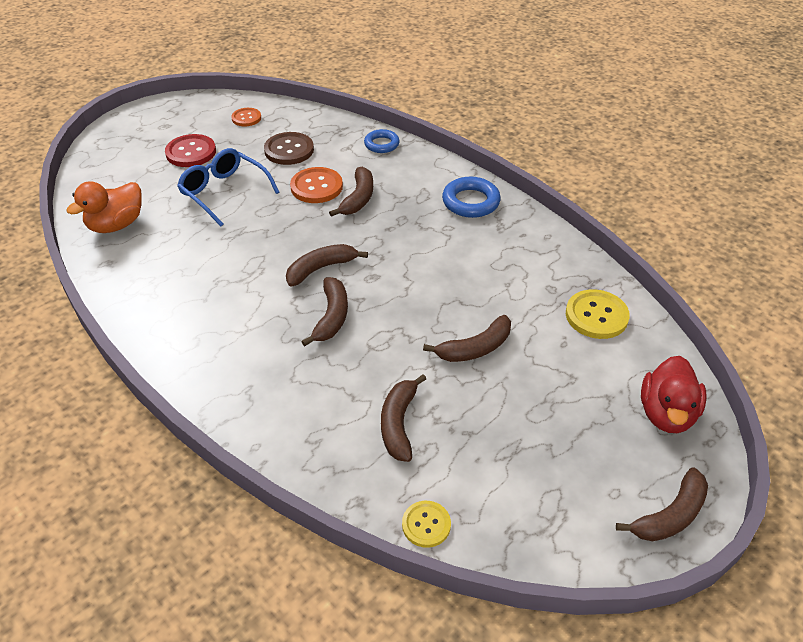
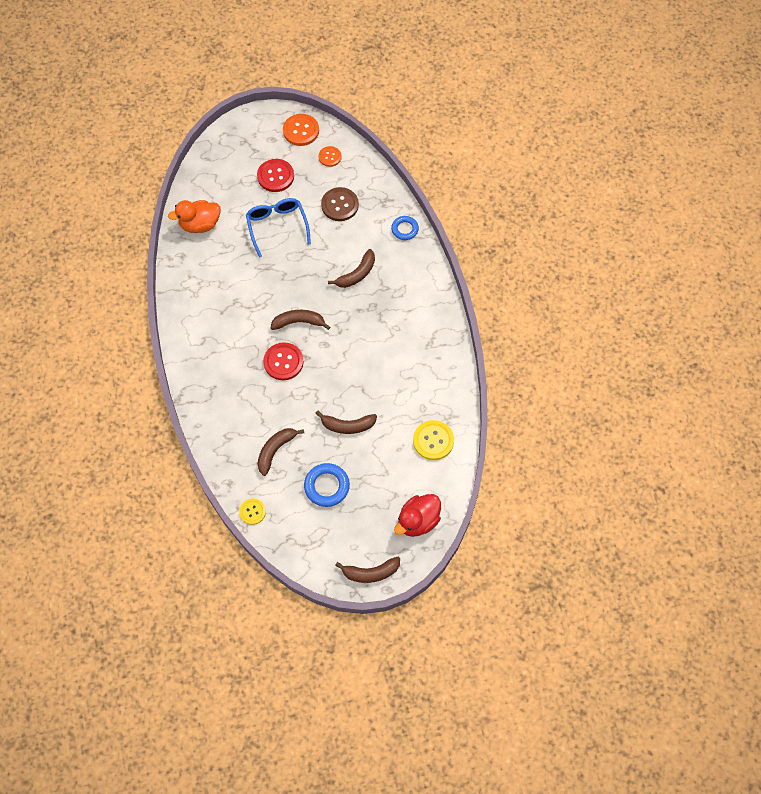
camera: 30 degrees right, 20 degrees up
orange button [290,167,343,203] -> orange button moved to [283,114,319,146]
brown banana [301,277,348,346] -> red button [263,342,304,380]
blue ring [442,177,501,218] -> blue ring moved to [304,463,350,507]

